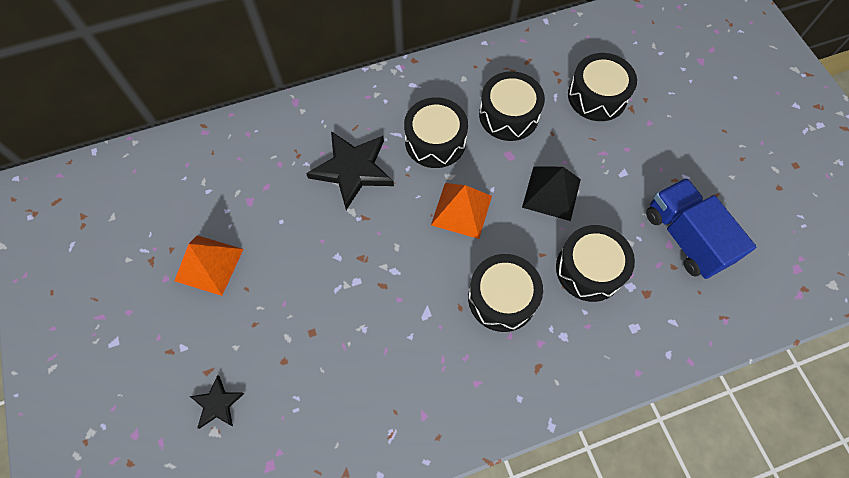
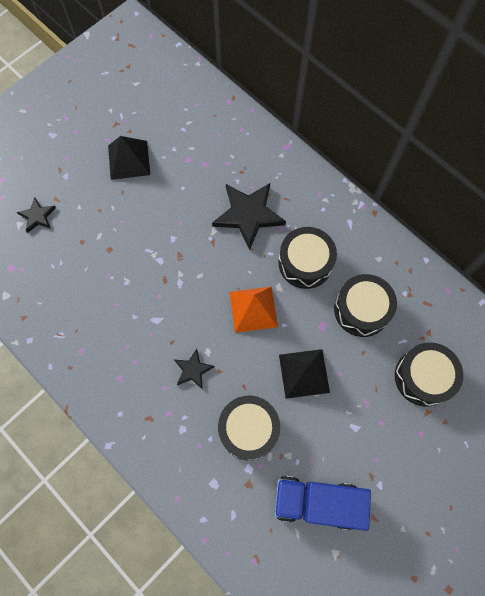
camera: 65 degrees right, 5 degrees up
orange pyramid [174,235,244,296] -> black pyramid [108,136,150,180]
black drum [468,254,543,332] -> black star [174,349,215,390]
blue truck [646,178,756,279] -> blue truck turned 120 degrees counterclockwise [274,476,371,531]

